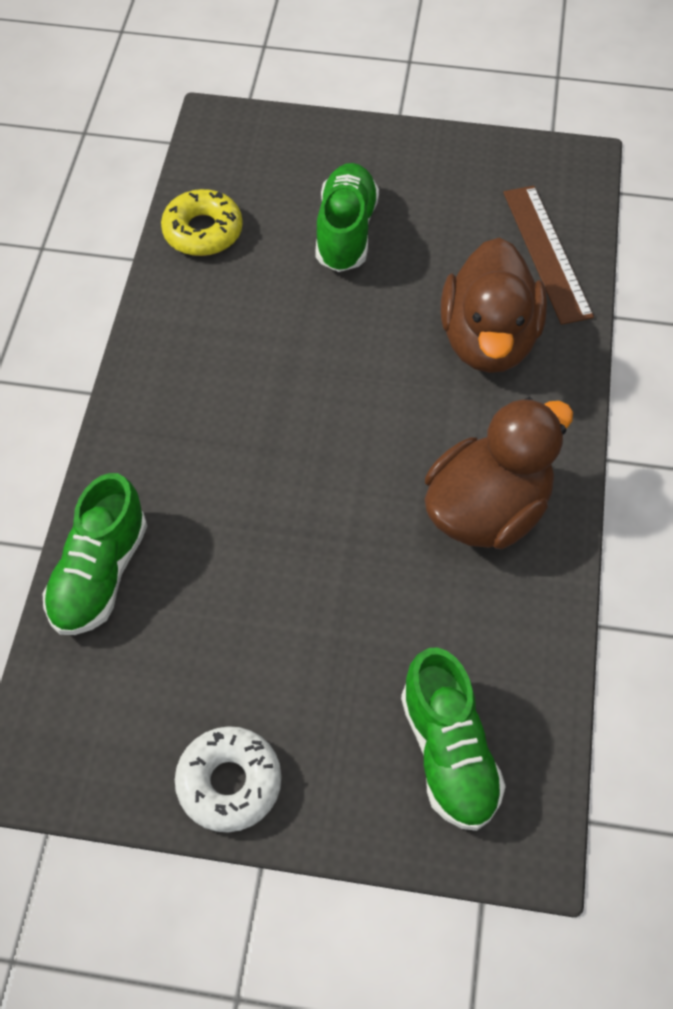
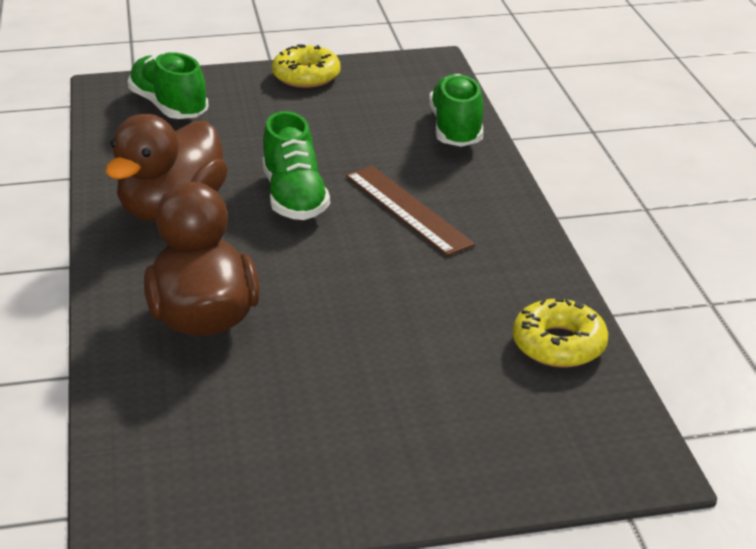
camera: 160 degrees right, 25 degrees down
white donut [175,726,282,832] -> yellow donut [272,44,340,88]
green shoe [316,163,379,272] -> green shoe moved to [262,111,330,220]
brown ruler [503,186,594,325] -> brown ruler moved to [346,166,475,256]

